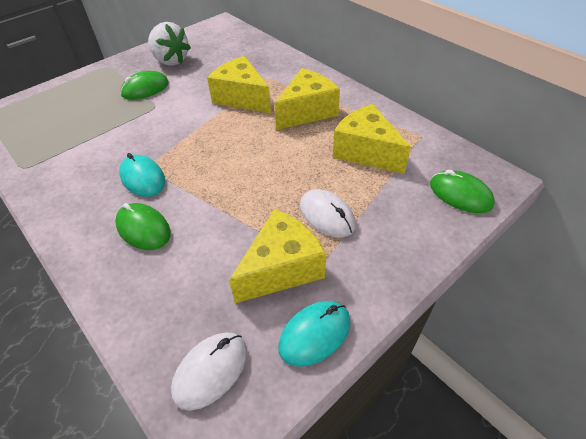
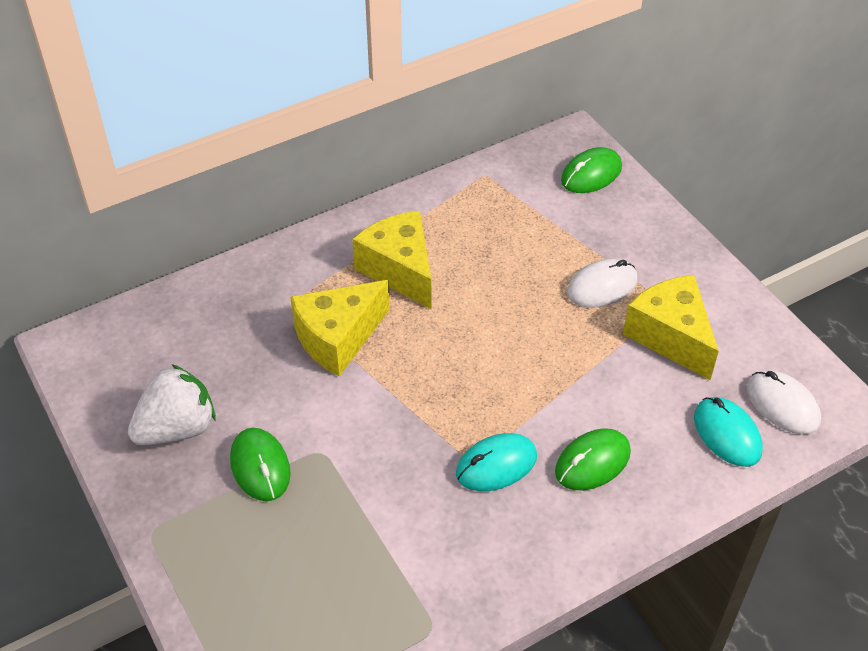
camera: 80 degrees left, 0 degrees up
turquoise mouse [278,301,351,366] -> turquoise mouse moved to [694,397,763,467]
yellow cheese [333,104,411,174] -> none

